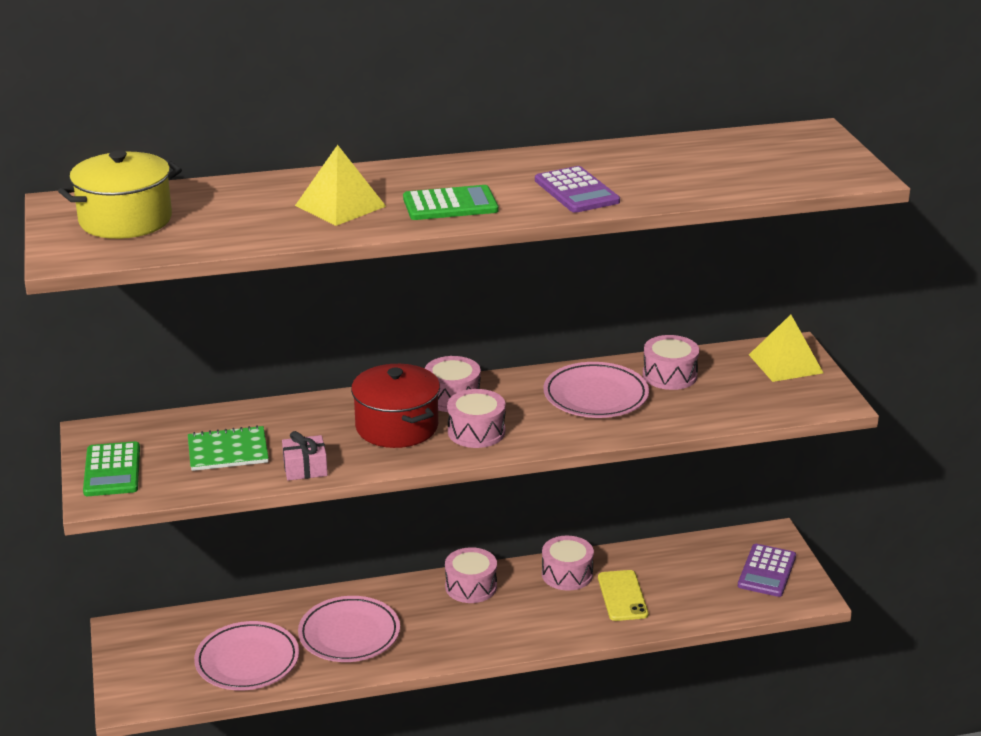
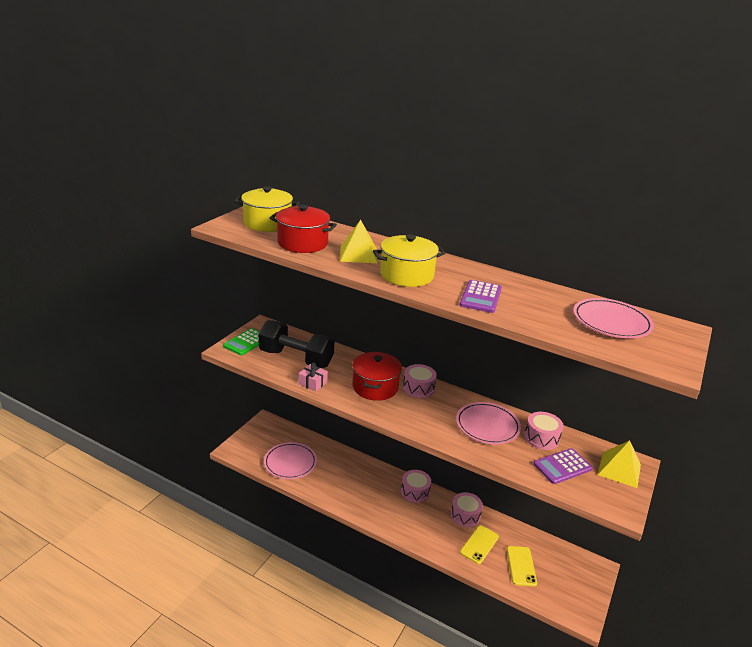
camera: 40 degrees right, 0 degrees up
green notebook [188,425,269,471] -> black dumbbell [259,320,334,368]
pink plate [298,596,400,662] -> pink plate moved to [573,298,654,338]
green calculator [403,185,498,220] -> yellow pot [373,234,446,287]
pink drum [447,389,506,448] -> none
purple calculator [738,544,796,597] -> purple calculator moved to [533,448,593,484]
none -> red pot [270,205,337,253]
none -> yellow phone [507,546,537,586]

